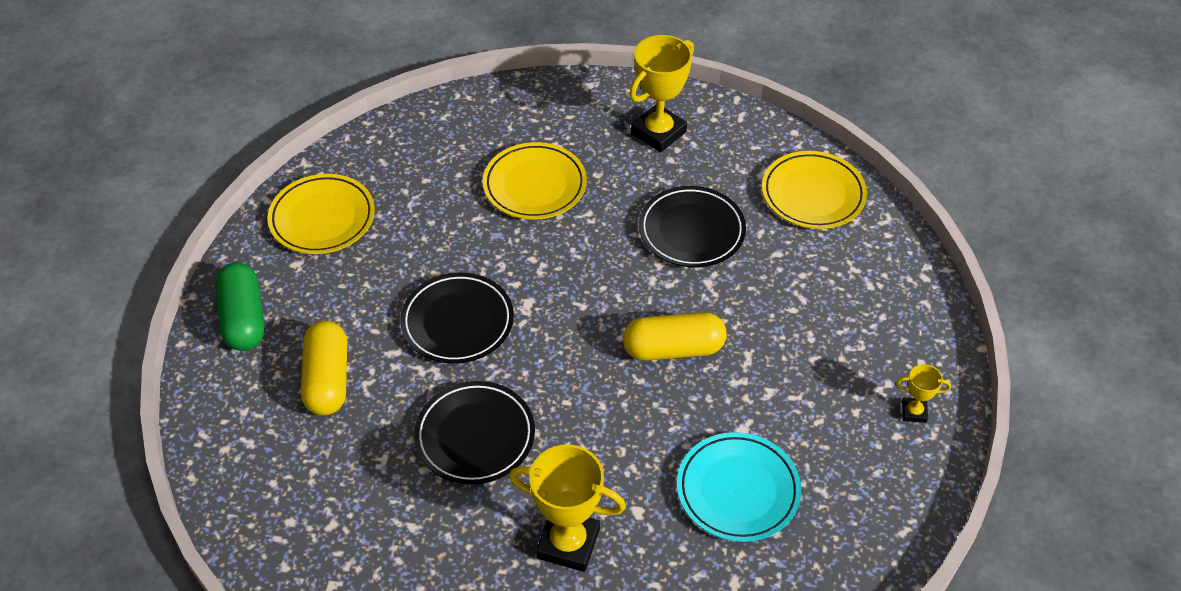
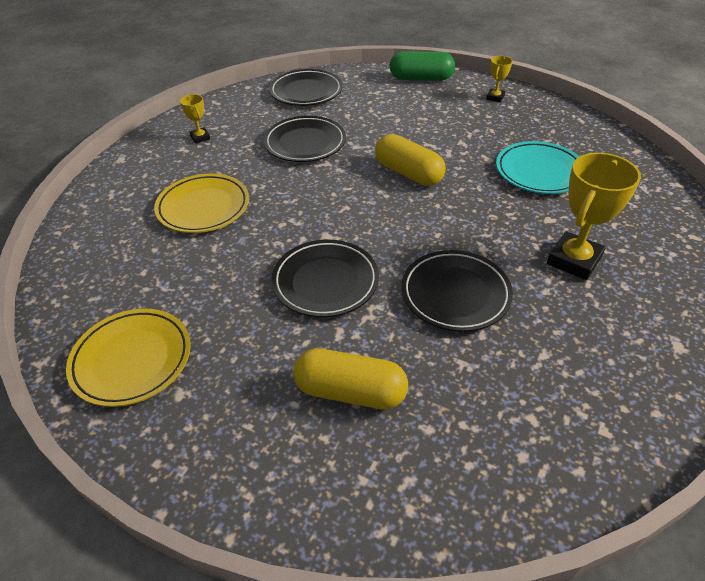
camera: 70 degrees left, 5 degrees down
green capsule [215,262,264,351] -> green capsule moved to [389,51,455,81]
yellow capsule [623,312,727,361] -> yellow capsule turned 60 degrees counterclockwise [375,134,446,186]
yellow trophy [629,35,694,152] -> yellow trophy [180,94,210,144], size x0.50
yellow plate [762,151,867,229] -> black plate [269,69,343,106]

